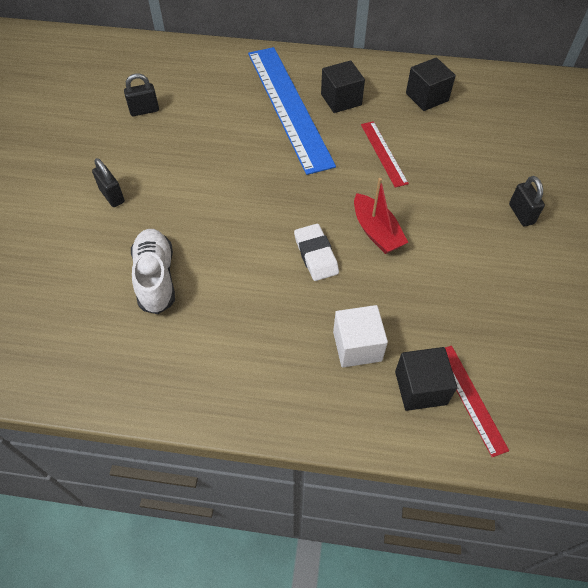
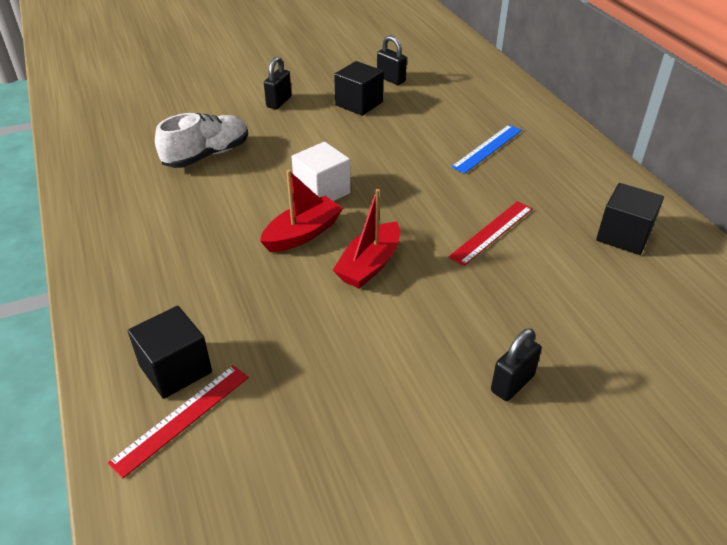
camera: 60 degrees right, 15 degrees down
blue ruler [248,47,336,175] -> blue ruler [451,125,522,174], size x0.46
white eraser [294,224,339,281] -> red boat [260,170,343,252]
black cube [321,60,365,113] -> black cube moved to [334,61,384,116]
white cube [333,305,388,367] -> white cube moved to [292,142,351,201]

